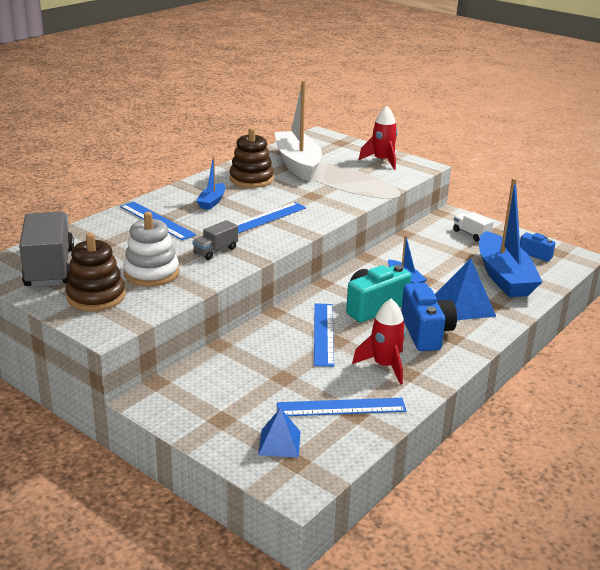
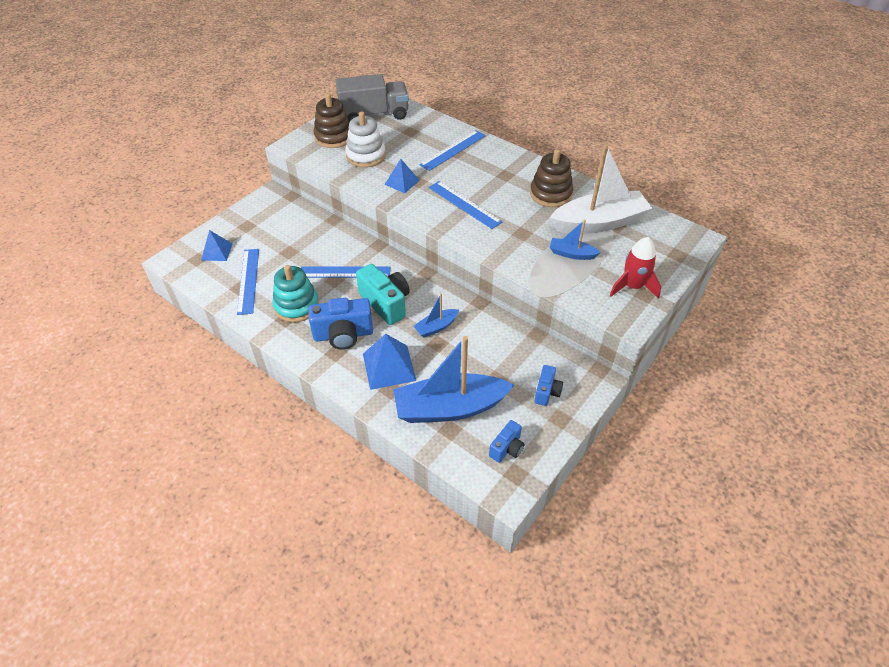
camera: 90 degrees right, 20 degrees up
grey truck [192,220,238,260] -> blue pyramid [384,159,420,193]
blue boat [196,157,225,210] -> blue boat moved to [550,220,601,260]
red rocket [352,299,406,384] -> turquoise stacking toy [272,265,319,323]
white truck [453,212,494,241] -> blue camera [535,365,563,406]

